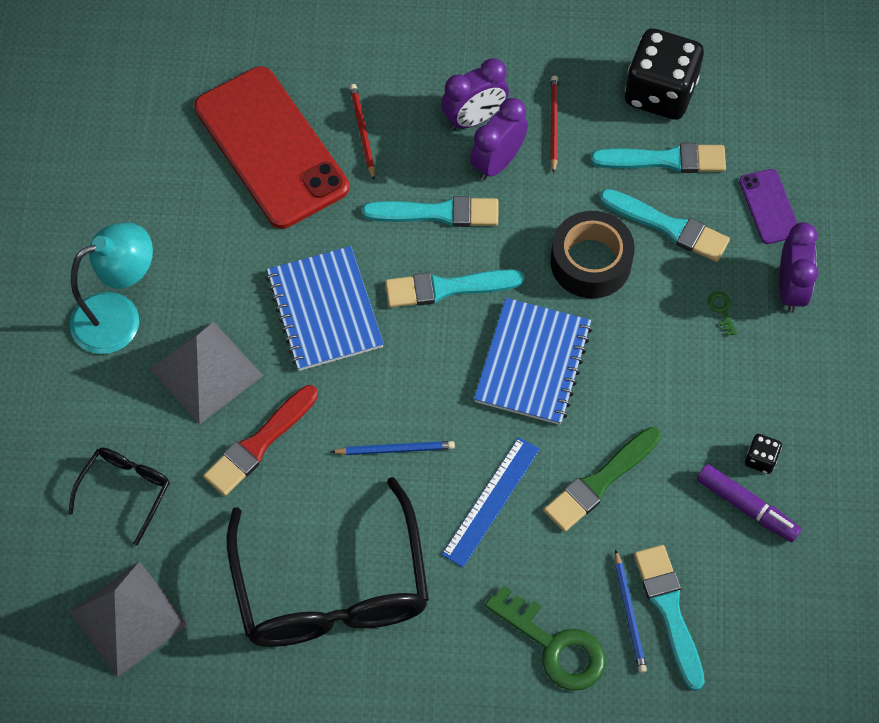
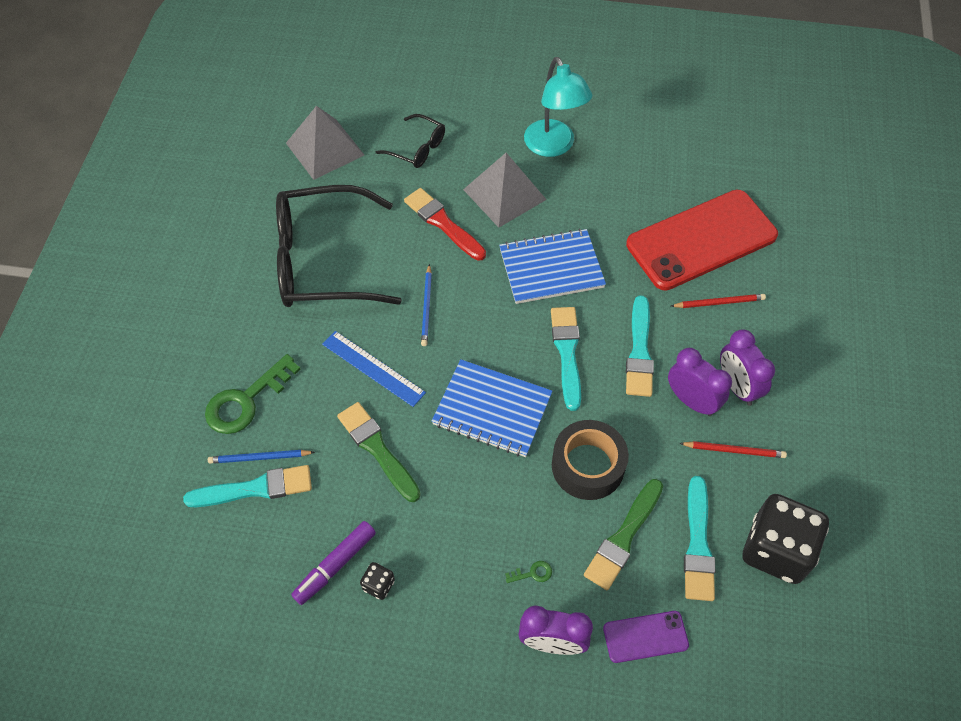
camera: 95 degrees right, 5 degrees down
turquoise brush [600,189,730,262] -> green brush [584,479,663,590]

